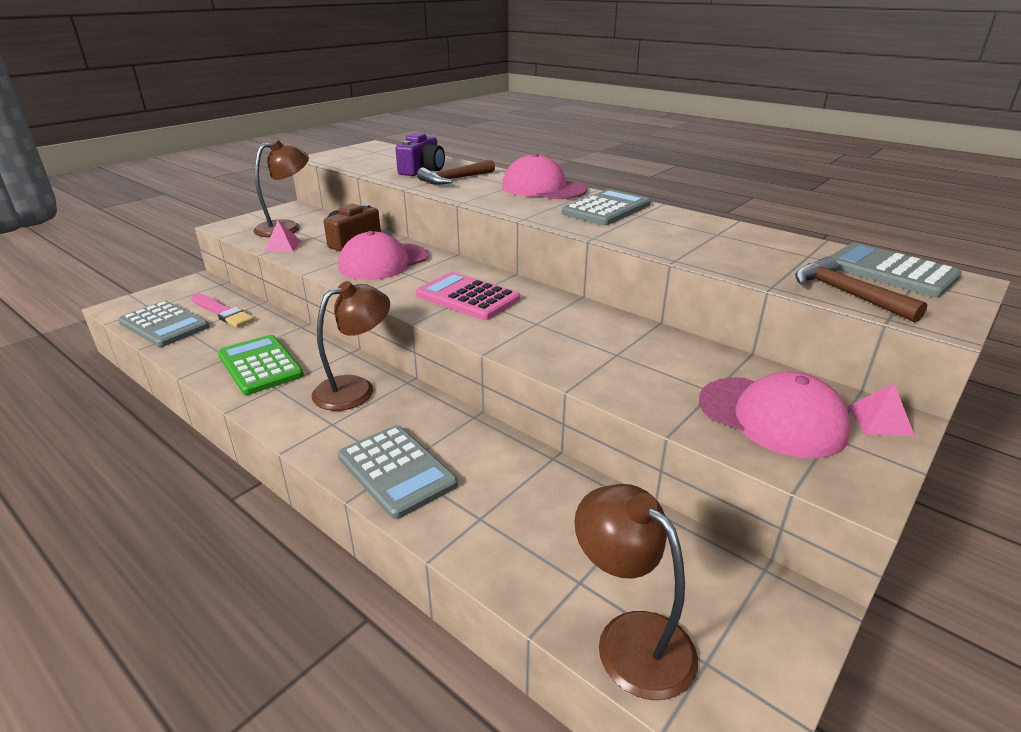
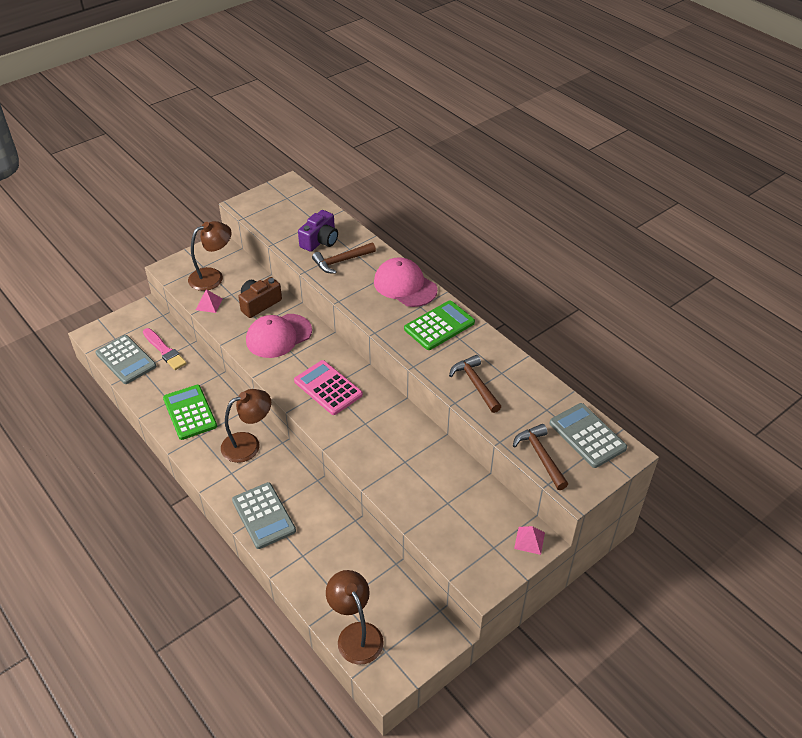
camera: 10 degrees right, 15 degrees up
grey calculator [562,189,651,225] -> green calculator [404,301,475,350]
pink cap [699,372,851,458] -> none
none -> brown hammer [449,355,501,413]

